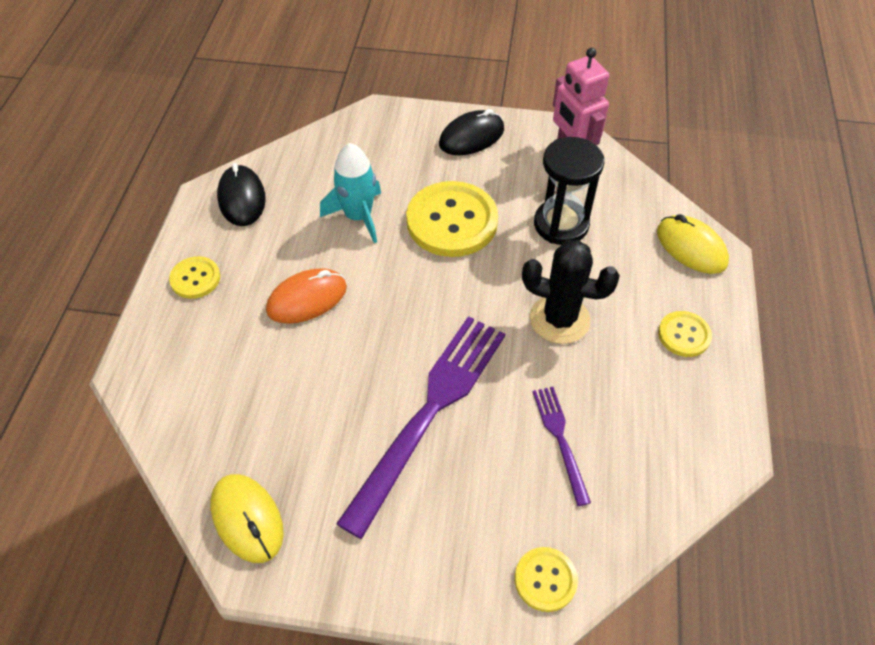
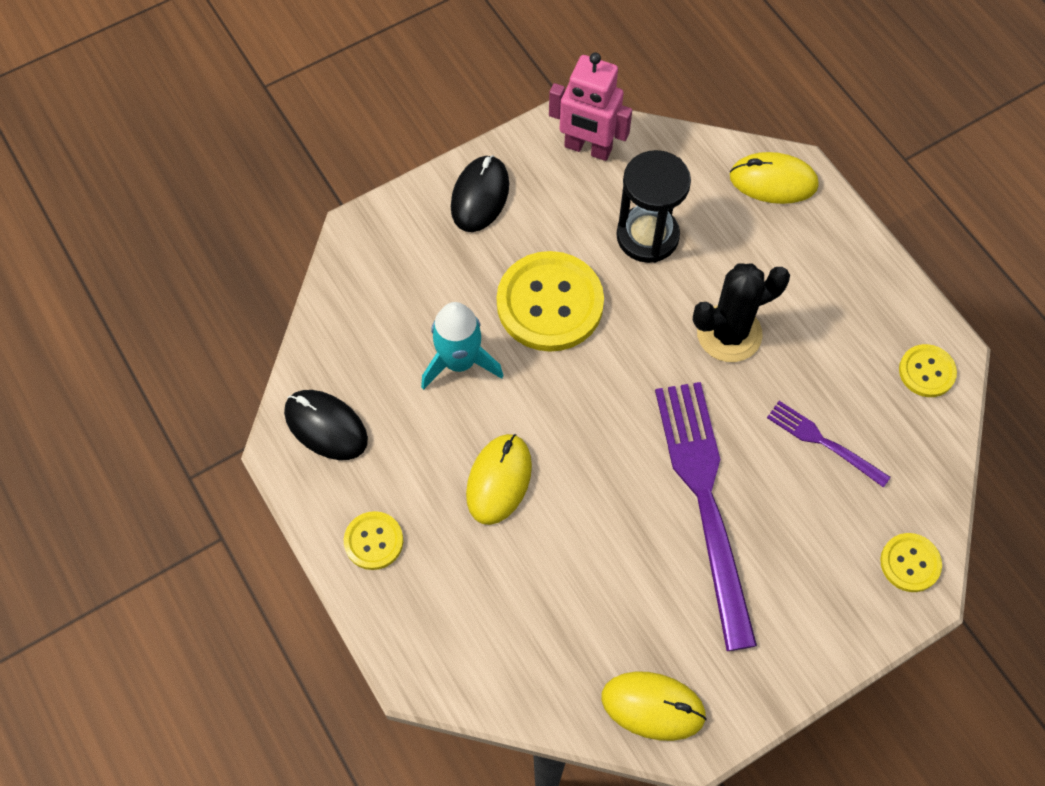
camera: 40 degrees left, 10 degrees up
orange mouse [266,268,347,324] -> yellow mouse [466,434,532,525]
yellow button [658,311,712,357] -> yellow button moved to [899,344,957,397]

